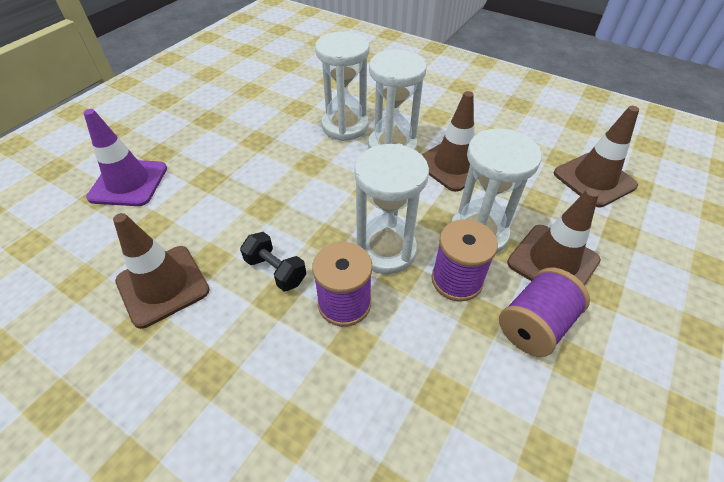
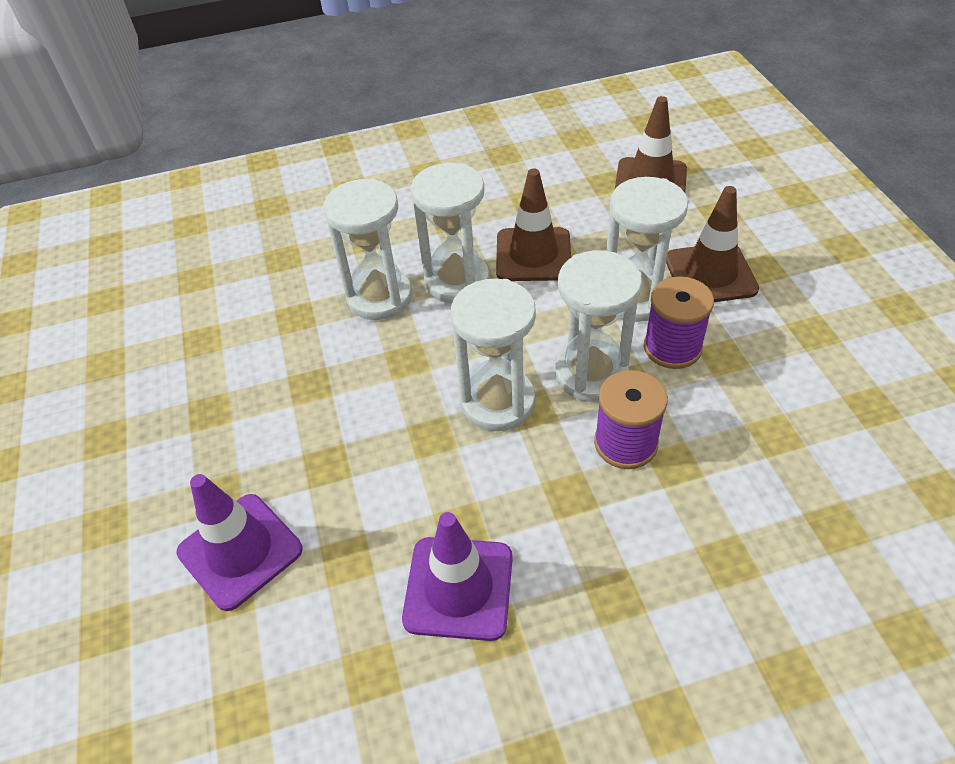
camera: 45 degrees left, 0 degrees up
brown traffic cone [113,213,210,329] -> purple traffic cone [402,512,513,641]
black dumbbell [240,232,306,291] -> none
purple spool [499,268,590,357] -> none
none -> white hourglass [451,279,536,431]

